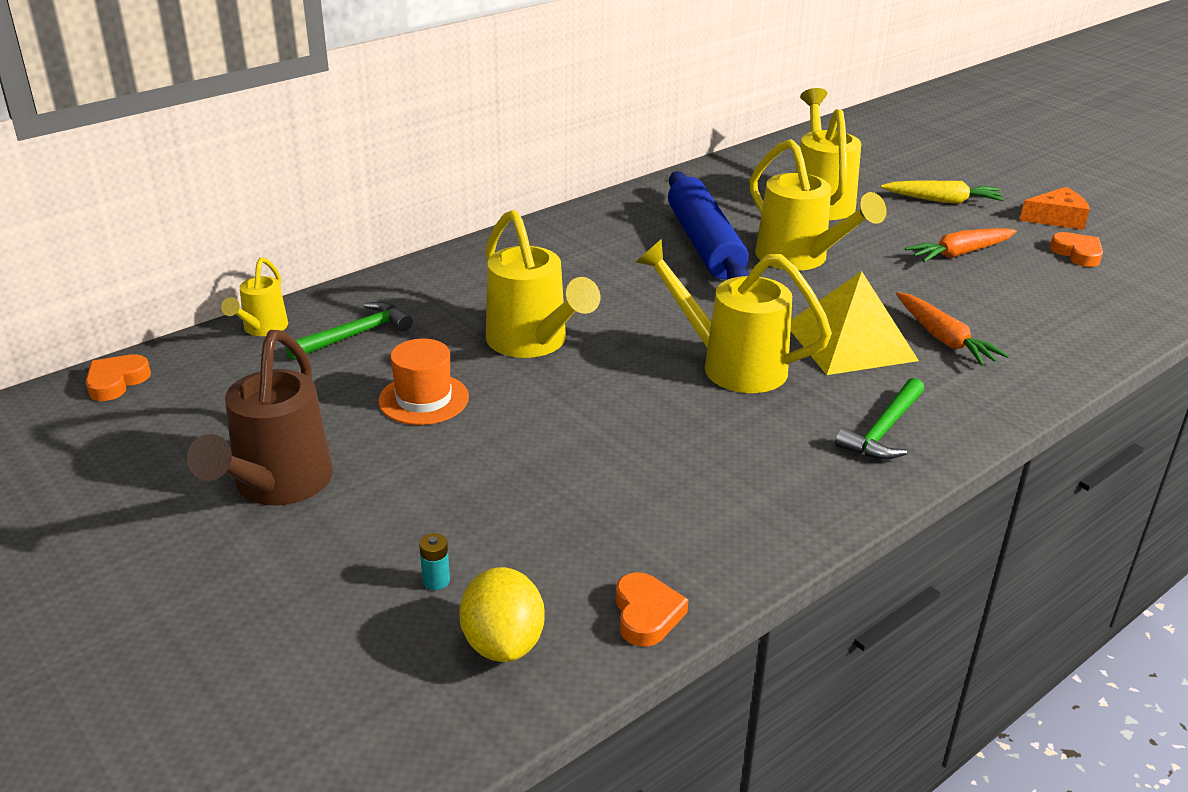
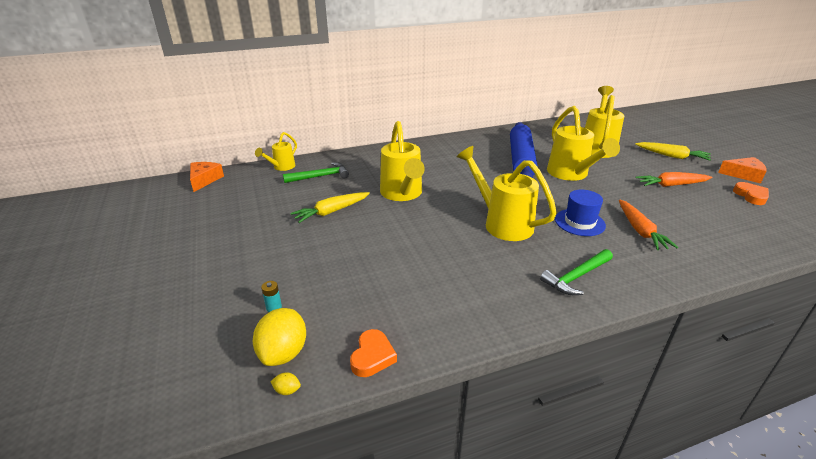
camera: 20 degrees right, 0 degrees up
orange heart [86,354,151,401] -> orange cheese [190,162,224,192]
brown watering can [187,330,333,506] -> none
orange hat [378,339,469,425] -> yellow carrot [290,192,370,223]
yellow pyramid [791,271,919,375] -> blue hat [555,190,606,236]
none -> yellow lemon [270,372,301,395]

